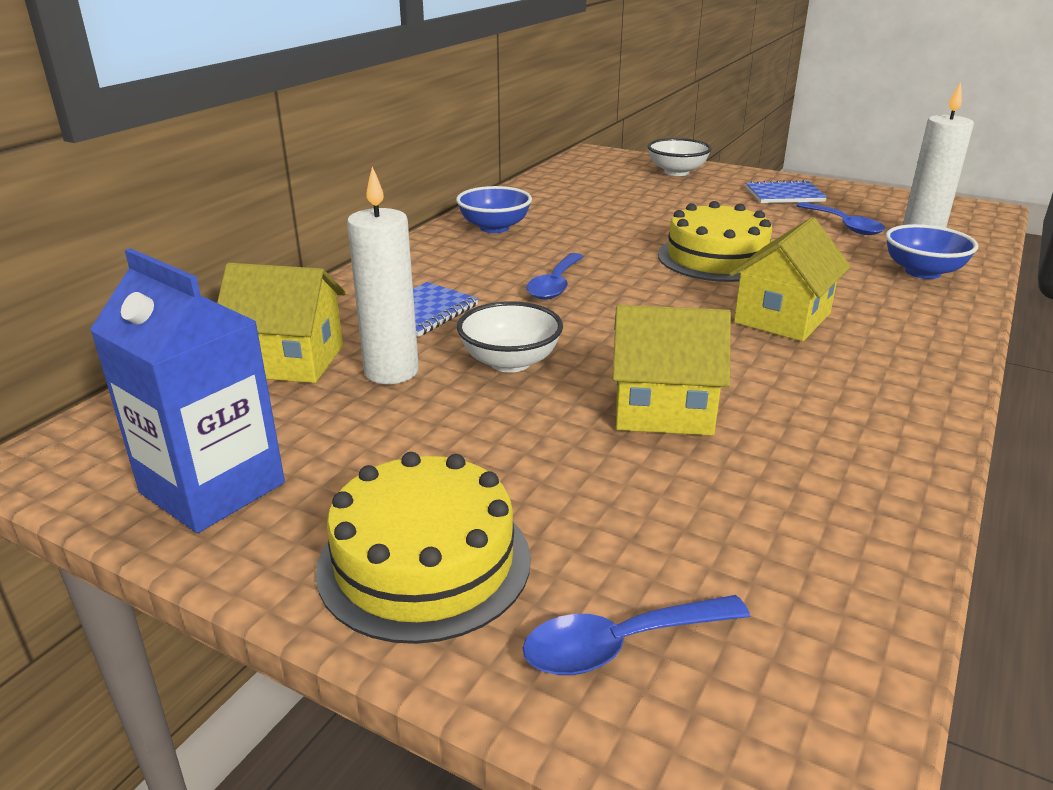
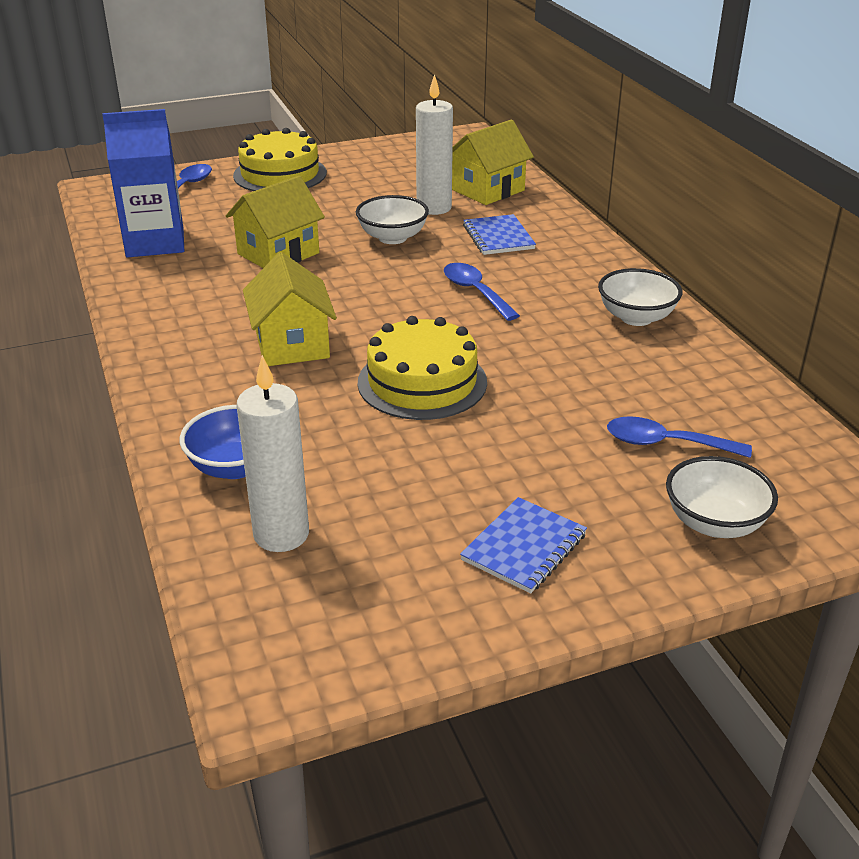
camera: 130 degrees right, 5 degrees up
blue carton [90,248,285,533] -> blue carton moved to [102,109,184,258]
blue bowl [456,186,532,233] -> white bowl [598,268,683,326]
blue spoon [796,202,885,235] -> blue spoon moved to [607,416,752,458]

